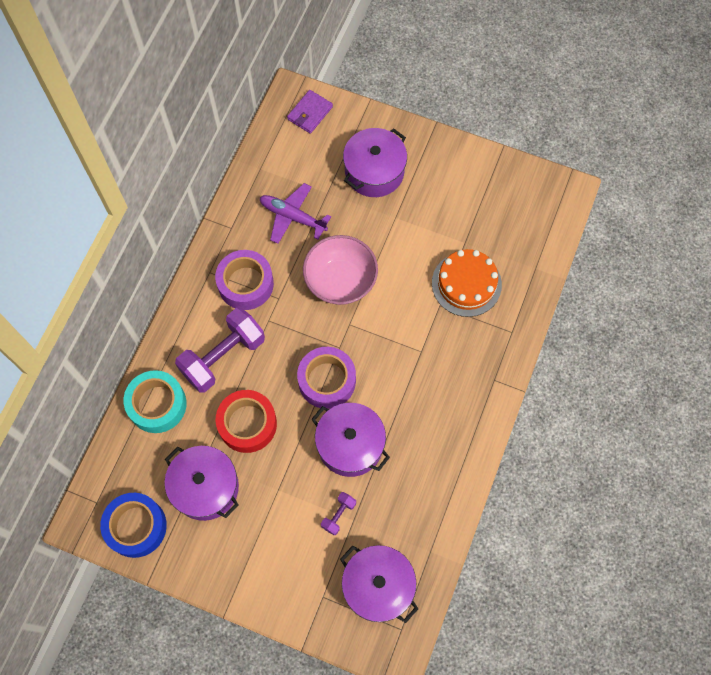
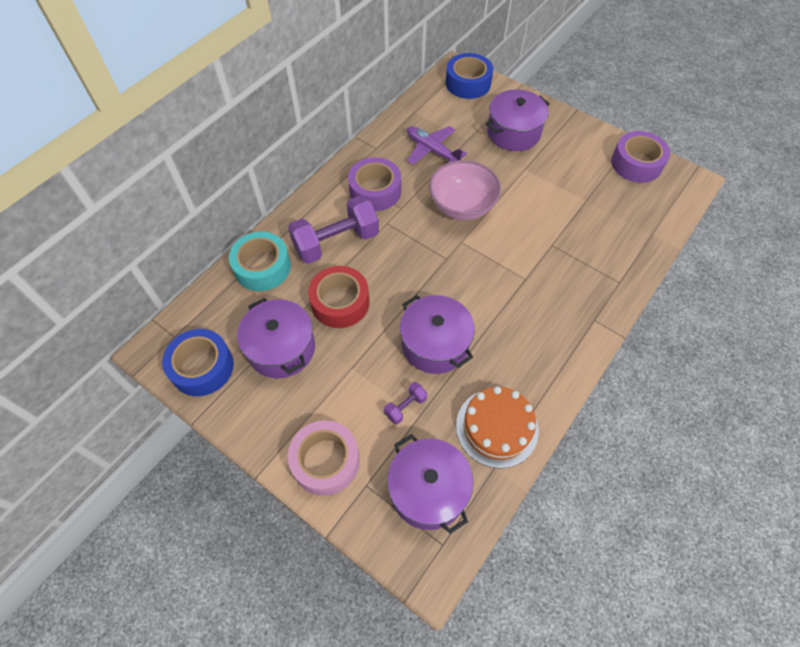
camera: 15 degrees right, 10 degrees down
purple wallet [287,90,333,134] -> blue tape [446,53,493,99]
purple tape [297,347,356,409] -> purple tape moved to [611,131,670,183]
orange cake [432,249,502,317] -> orange cake moved to [456,386,539,469]
none -> pink tape [288,420,360,496]

